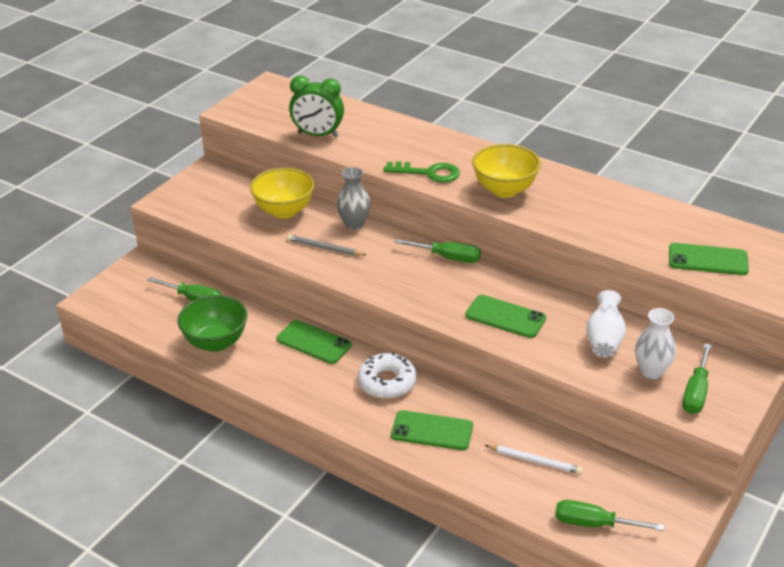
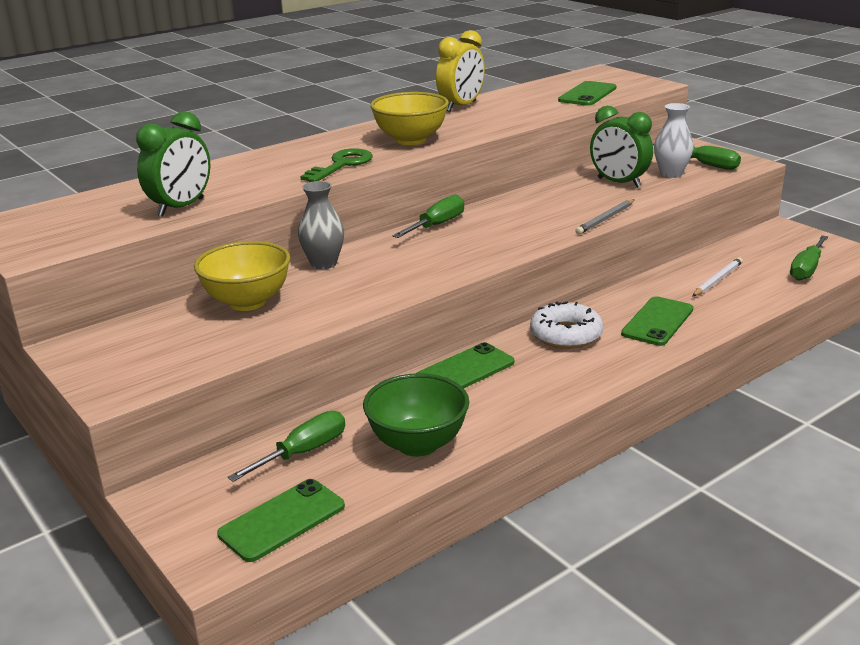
camera: 70 degrees left, 10 degrees down
grey pencil [287,235,366,256] -> grey pencil moved to [575,199,635,234]
green phone [465,295,546,338] -> green phone moved to [217,479,345,562]
white vase [586,290,626,358] -> green clock [590,106,653,188]
none -> yellow clock [436,30,485,112]

